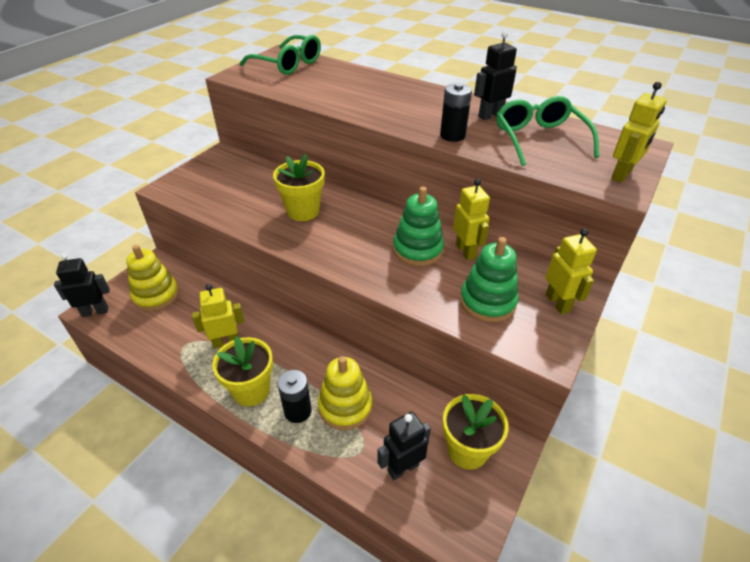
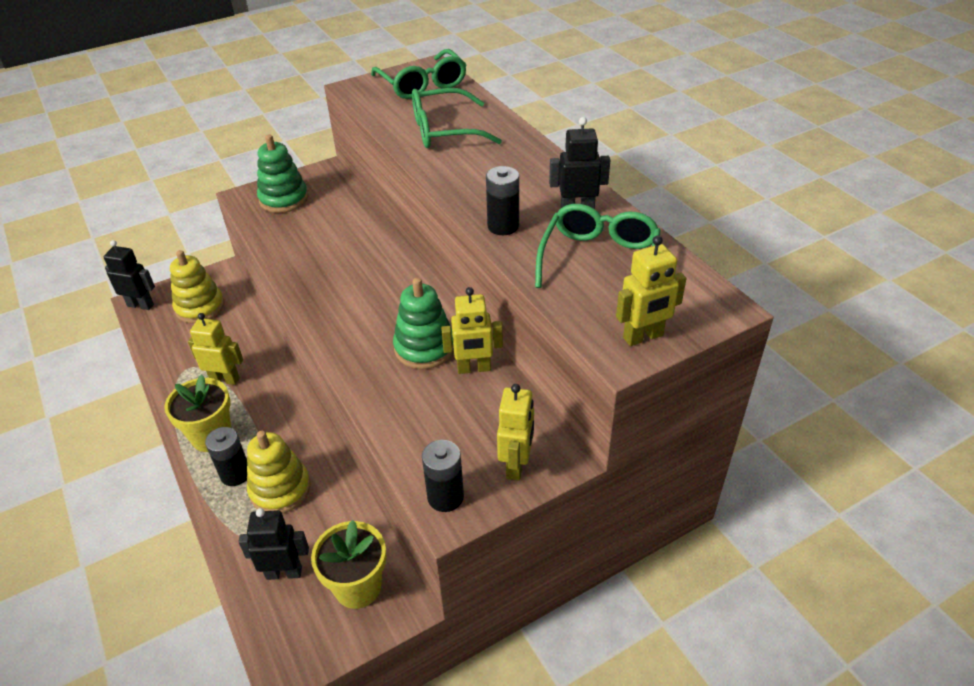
camera: 30 degrees right, 0 degrees up
yellow flower pot [273,154,325,221] -> none
yellow robot [453,179,490,261] -> yellow robot turned 75 degrees clockwise [441,287,503,374]
green stacking toy [460,237,519,322] -> green stacking toy moved to [257,134,308,213]
none -> green glasses [412,88,502,148]
none -> black battery [422,440,464,512]

